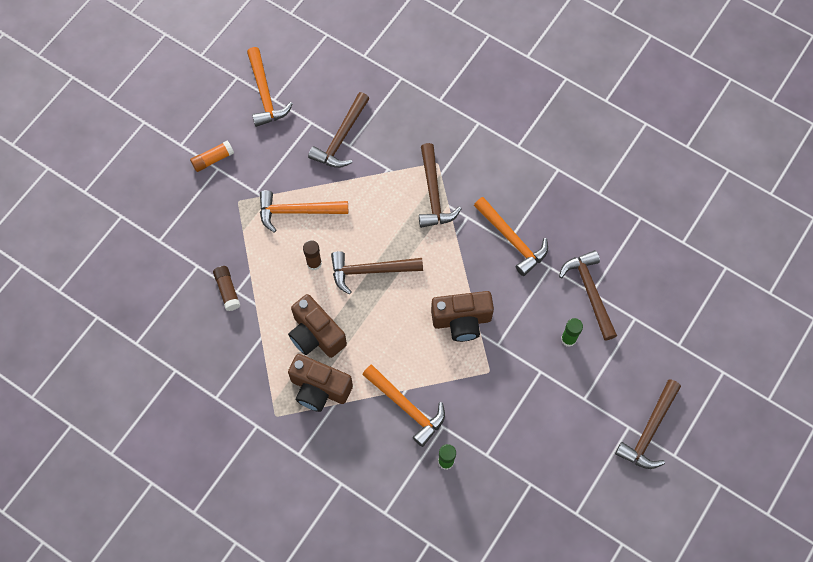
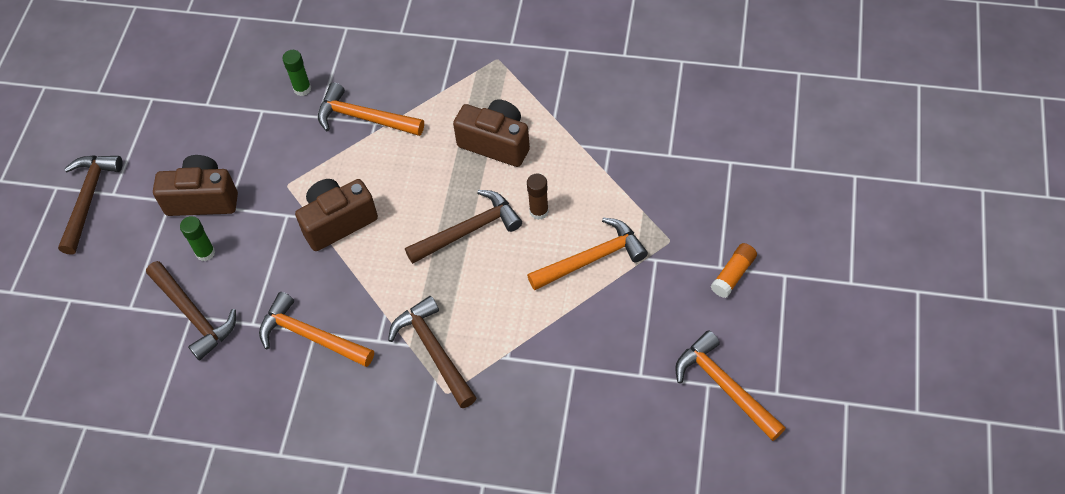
camera: 160 degrees right, 10 degrees down
brown glue stick [213,266,240,311] -> none
brown camera [288,354,353,412] -> brown camera moved to [153,155,238,216]
brown hammer [308,92,370,168] -> none

